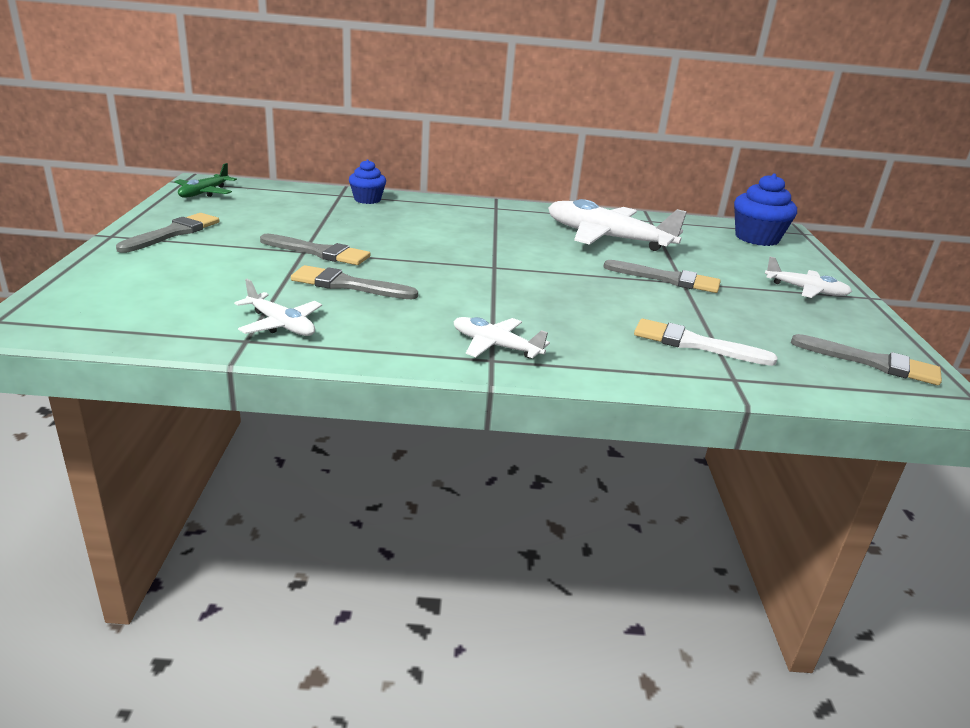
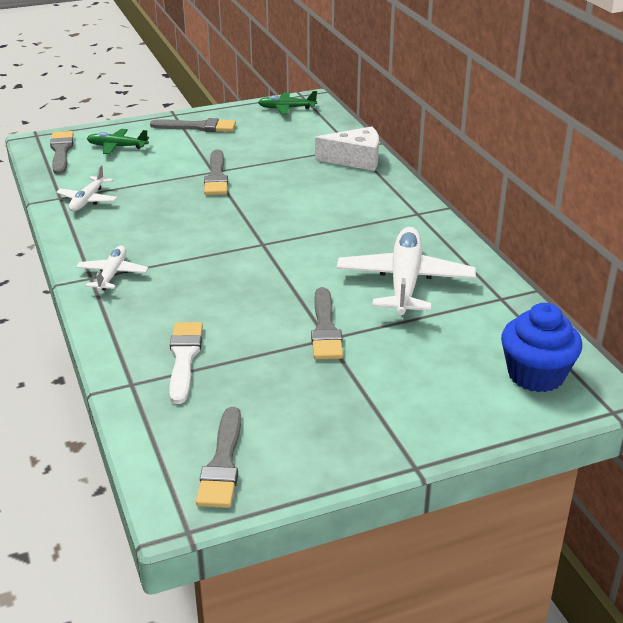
camera: 70 degrees right, 5 degrees up
grey brush [291,265,418,299] -> grey brush moved to [50,131,73,175]
blue cupcake [349,160,386,204] -> white cheese [315,126,379,171]
white plane [765,257,852,298] -> none
none -> green plane [87,129,149,154]

